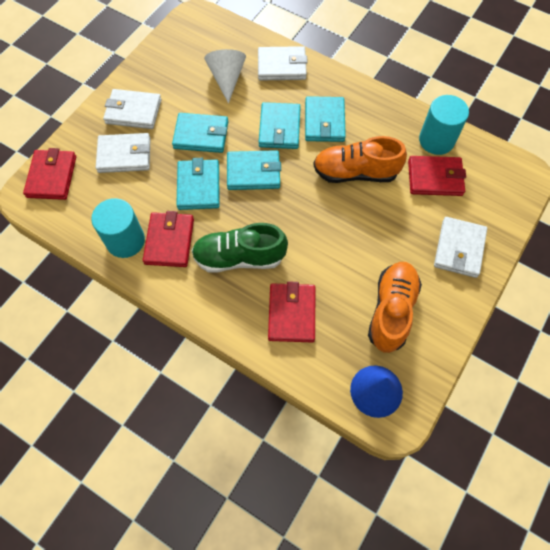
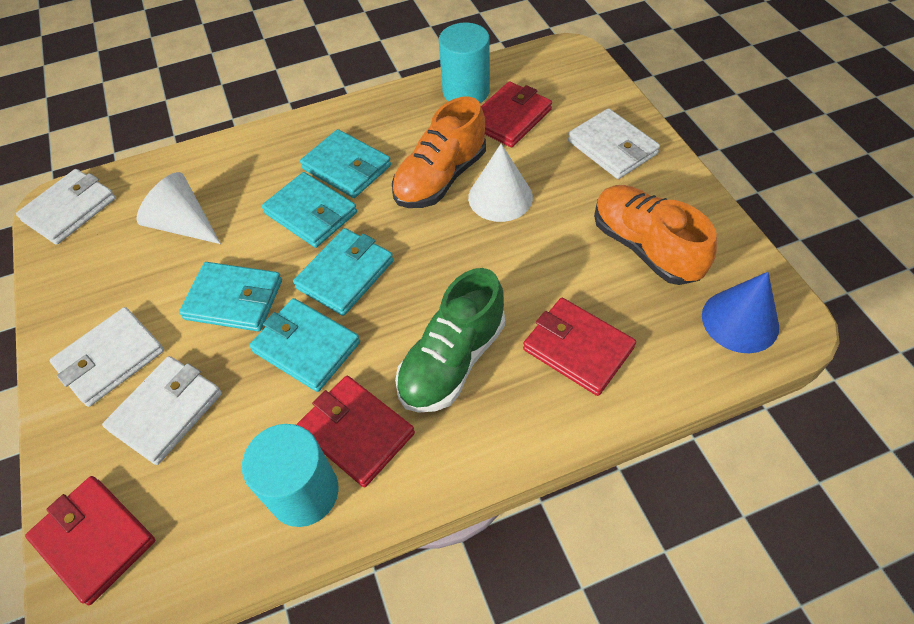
camera: 50 degrees left, 10 degrees down
turquoise wallet [172,113,228,153] -> turquoise wallet turned 60 degrees clockwise [179,262,282,331]
white wallet [258,46,308,80] -> white wallet moved to [16,169,116,245]
none -> white cone [468,144,533,222]

